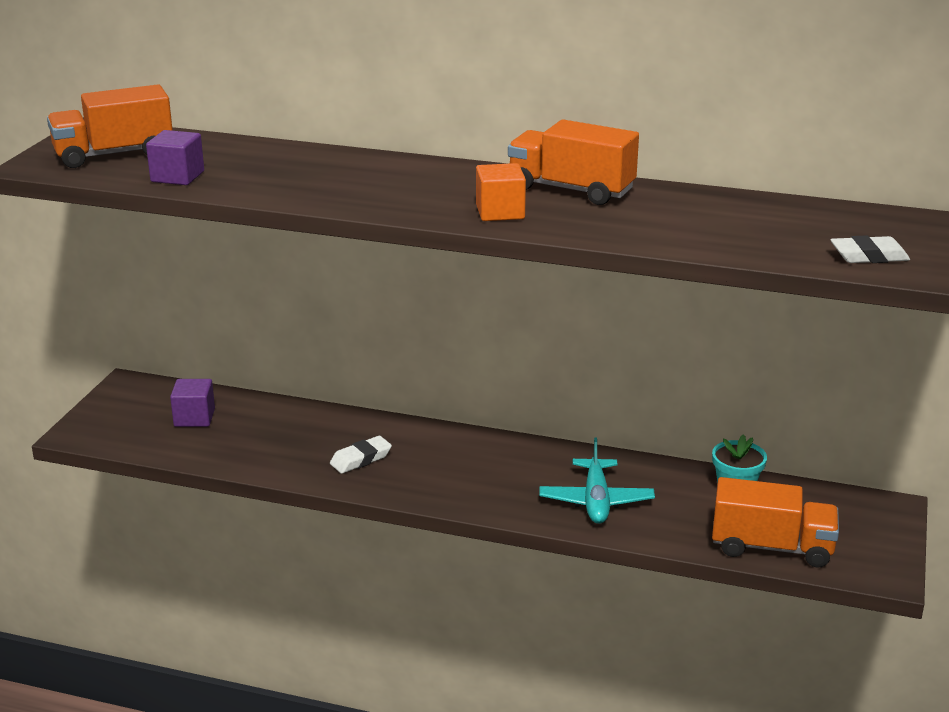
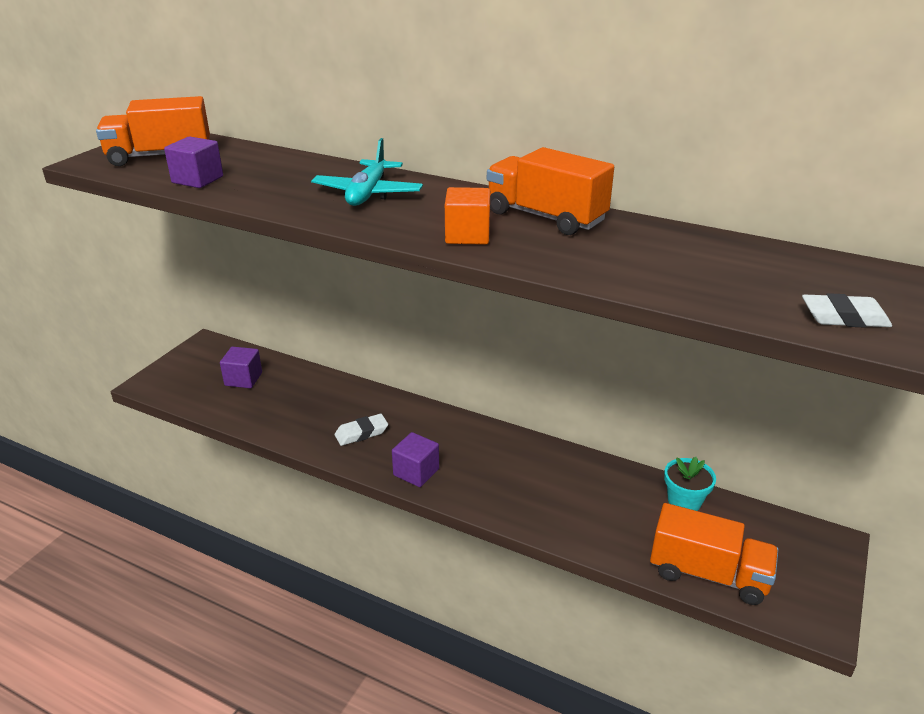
camera: 10 degrees right, 5 degrees up
turquoise plane [539,437,655,524] -> turquoise plane moved to [311,138,423,206]
none -> purple cube [392,432,439,487]

